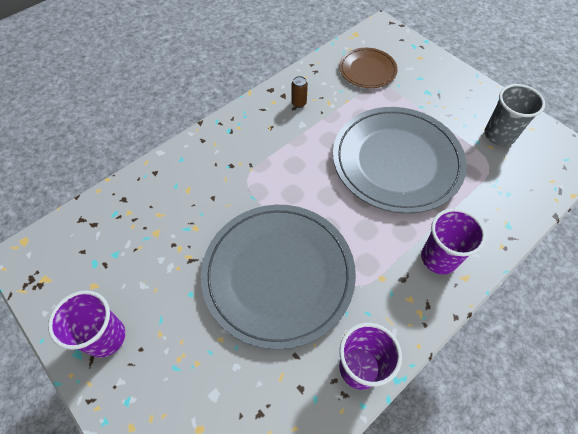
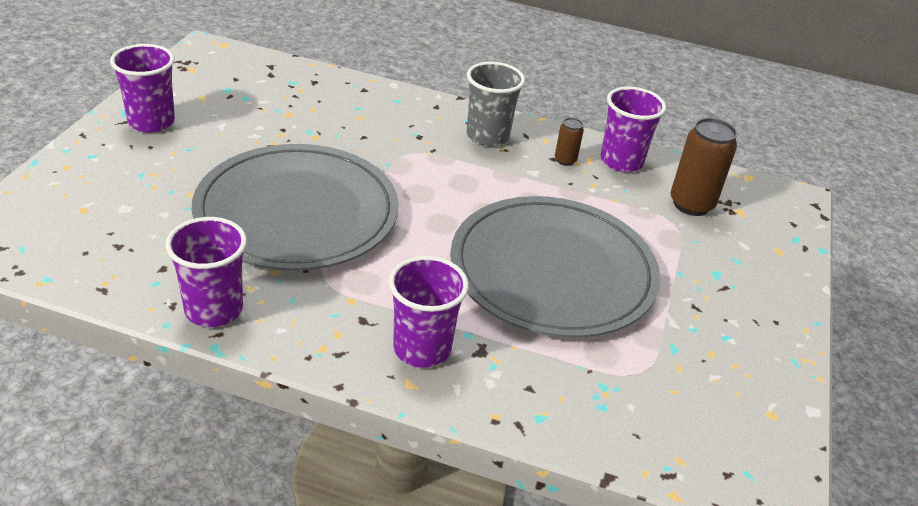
camera: 55 degrees right, 20 degrees down
brown plate [339,48,398,88] -> brown can [670,118,737,216]
grey cup [484,84,545,146] -> grey cup moved to [467,62,525,147]
none -> purple cup [601,86,666,172]

